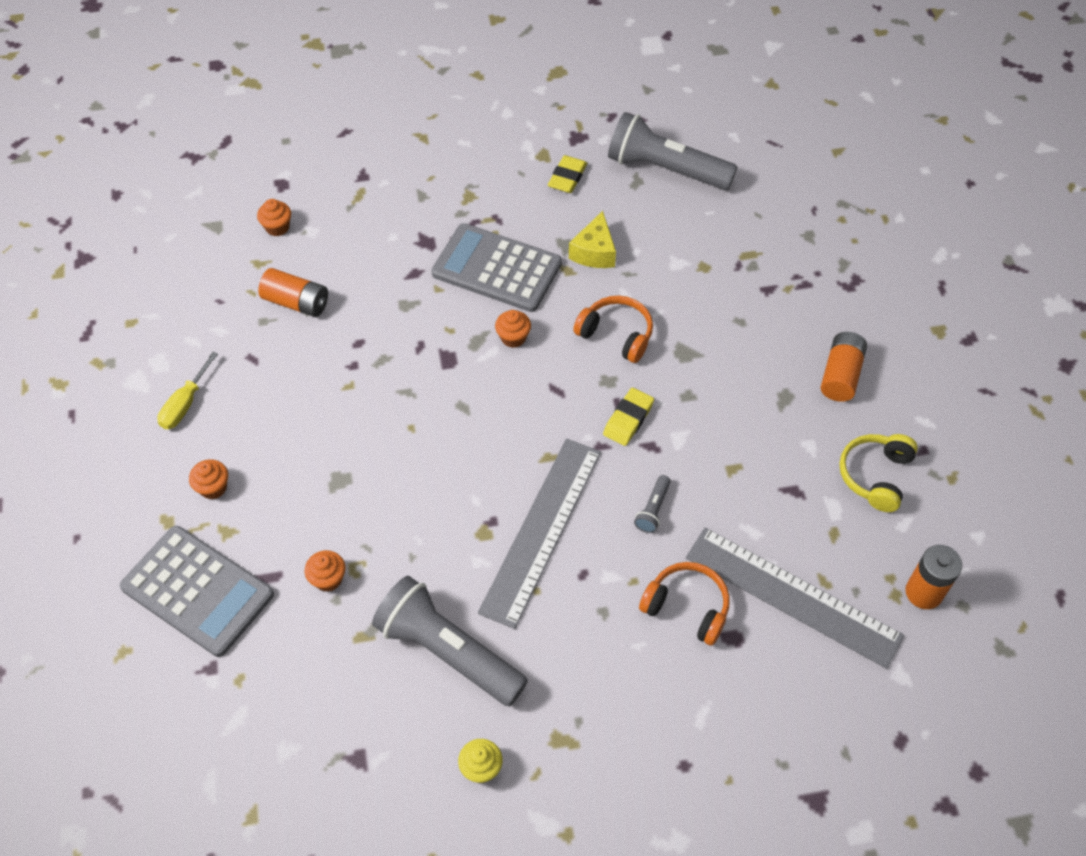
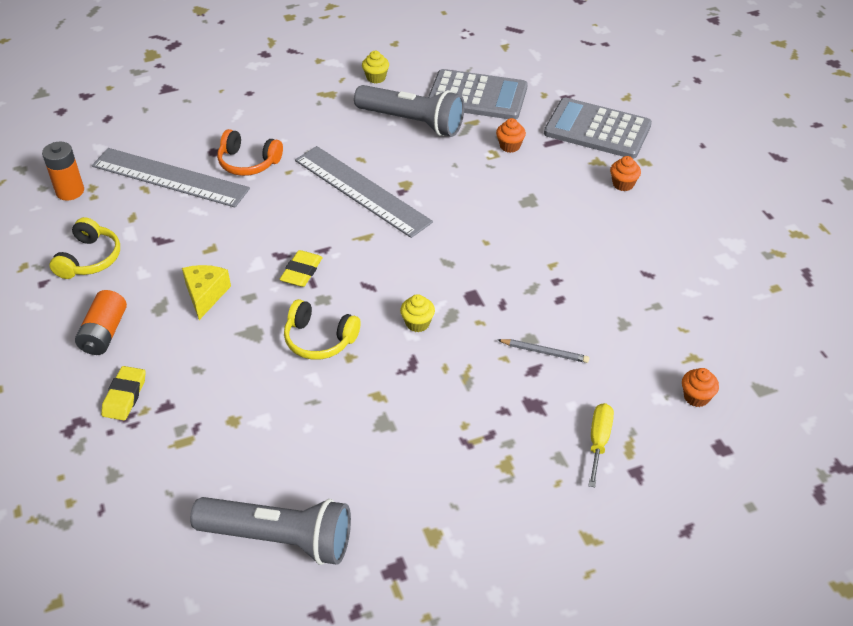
camera: 170 degrees right, 10 degrees down
yellow screwdriver [157,352,218,429] -> yellow screwdriver moved to [588,403,614,487]
orange battery [258,268,328,317] -> none
grey calculator [431,223,562,312] -> grey calculator moved to [428,69,528,119]
grey ruler [478,439,601,629] -> grey ruler turned 60 degrees counterclockwise [295,146,433,238]
orange cupcake [495,310,531,348] -> yellow cupcake [400,294,435,332]
yellow eraser [548,155,587,193] -> yellow eraser moved to [101,366,146,420]
yellow cheese [569,211,616,268] -> yellow cheese moved to [182,265,231,320]
orange headphones [573,296,653,363] -> yellow headphones [284,299,360,360]
grey flashlight [634,475,671,533] -> none
none -> grey pencil [498,339,589,363]

